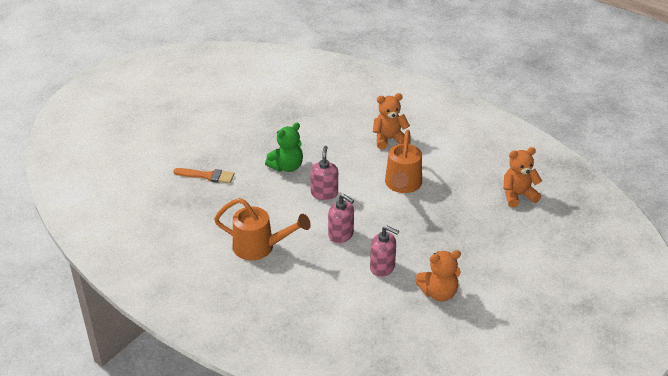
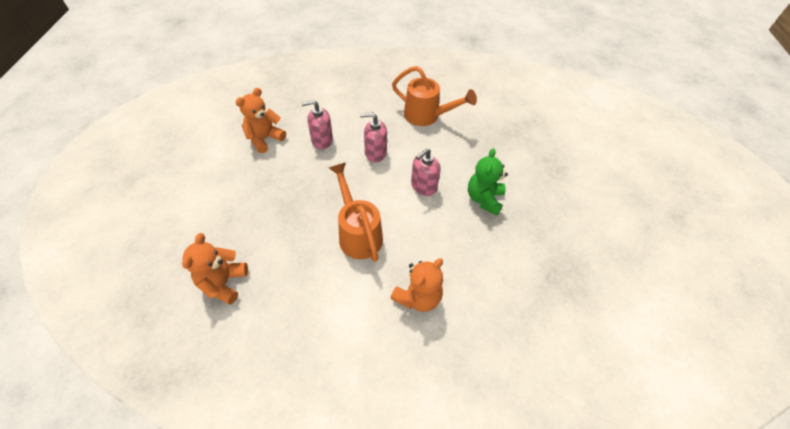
camera: 145 degrees right, 15 degrees up
orange brush [173,168,234,183] -> none
orange watering can [214,198,311,260] -> orange watering can turned 135 degrees counterclockwise [392,66,477,126]
pink soap dispenser [310,146,338,200] -> pink soap dispenser turned 75 degrees clockwise [411,148,441,196]
orange teddy bear [503,147,542,207] -> orange teddy bear turned 150 degrees clockwise [182,233,248,305]

